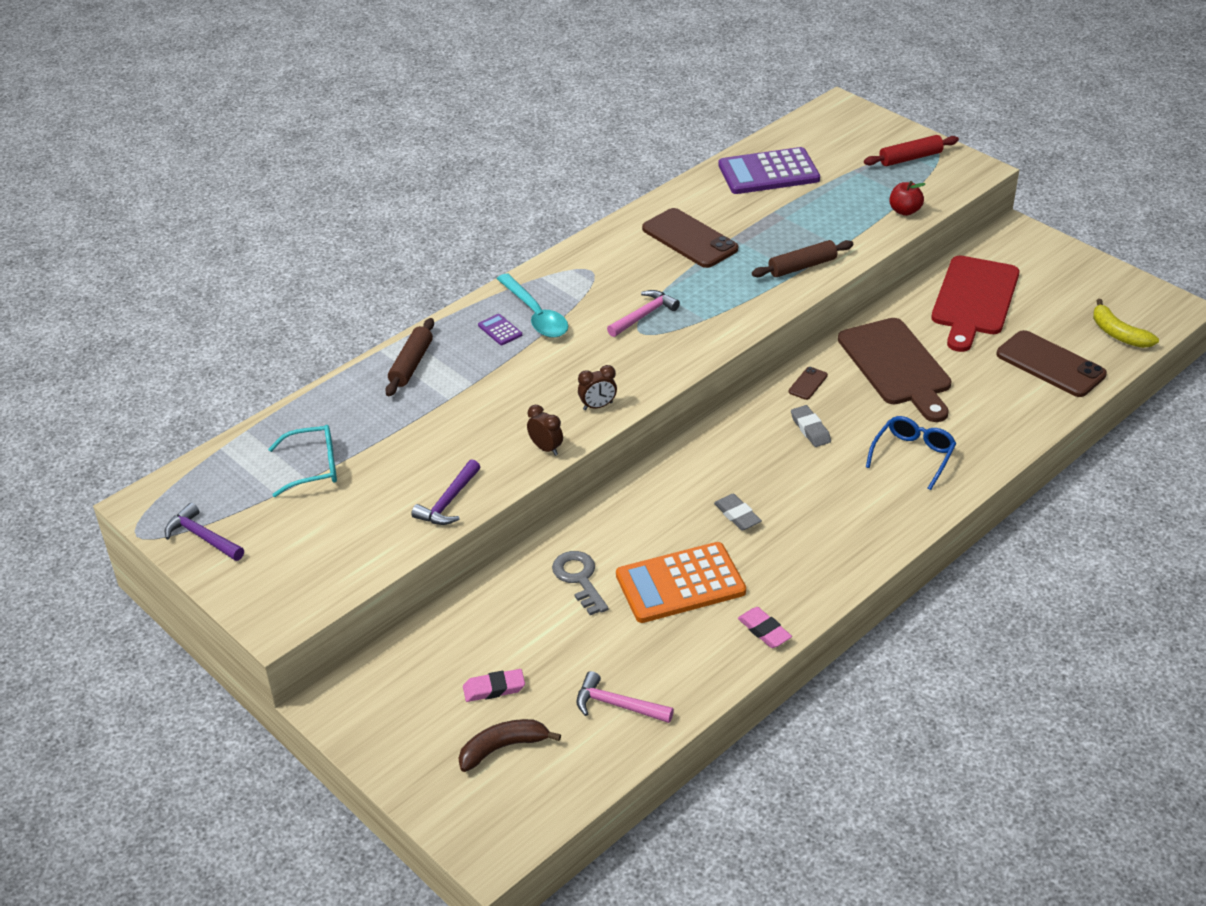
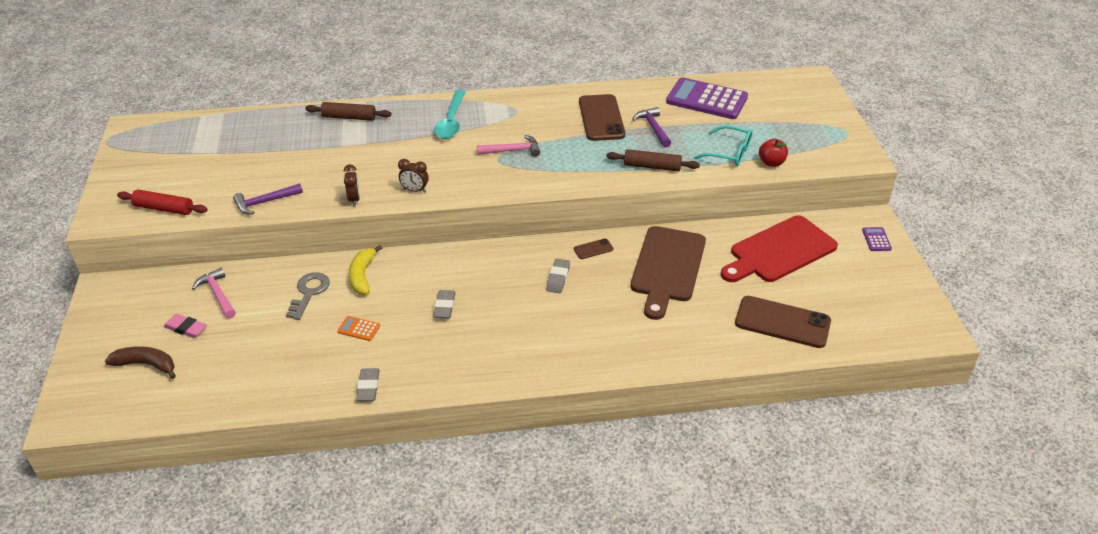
camera: 35 degrees right, 0 degrees up
purple hammer [165,503,244,561] -> purple hammer moved to [632,107,671,148]
turquoise glasses [268,425,337,497] -> turquoise glasses moved to [694,125,752,166]
brown rolling pin [385,318,434,396] -> brown rolling pin turned 45 degrees clockwise [305,102,391,121]
purple calculator [478,314,522,345] -> purple calculator moved to [862,227,892,251]
pink hammer [577,671,674,723] -> pink hammer moved to [192,268,236,319]
orange calculator [616,542,746,623] -> orange calculator [337,316,380,341], size x0.42
pink eraser [738,607,792,648] -> grey eraser [356,368,379,401]
red rolling pin [864,135,959,166] -> red rolling pin moved to [117,190,208,215]
blue glasses [866,416,957,490] -> none
brown phone [997,330,1107,397] -> brown phone turned 60 degrees counterclockwise [735,296,831,348]
yellow banana [1093,299,1159,348] -> yellow banana moved to [349,245,382,295]

